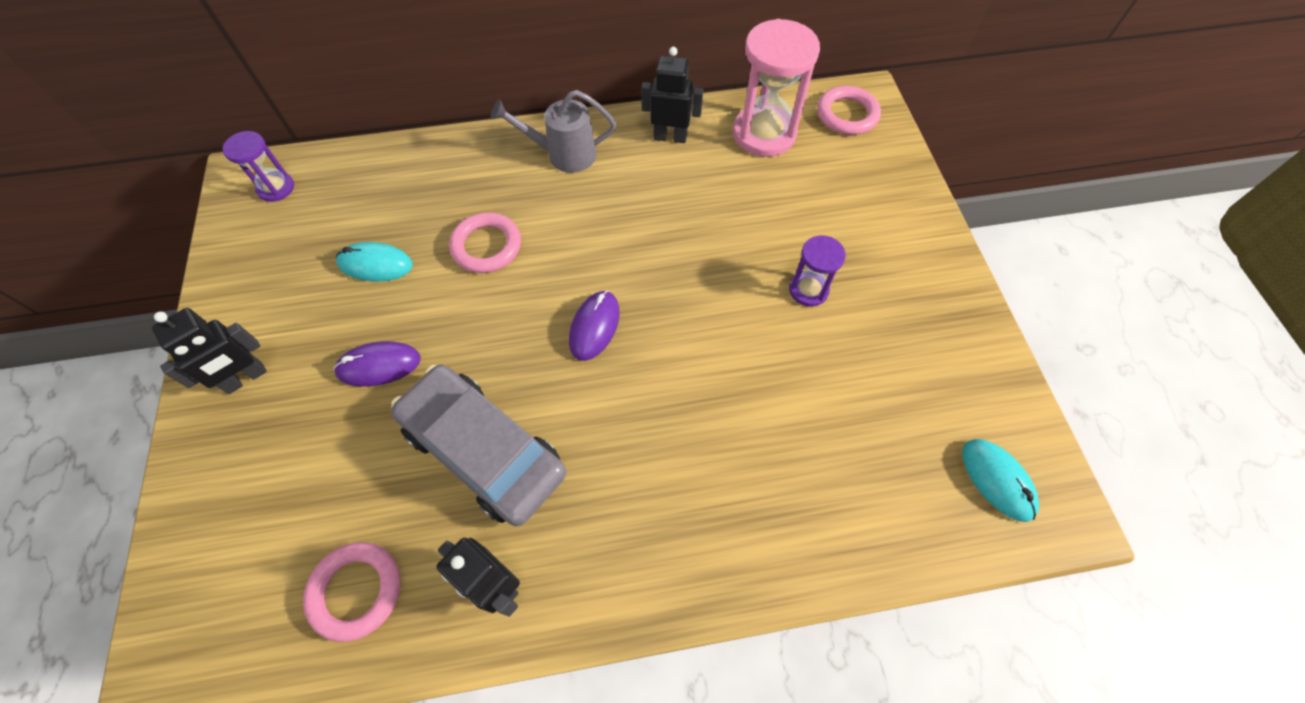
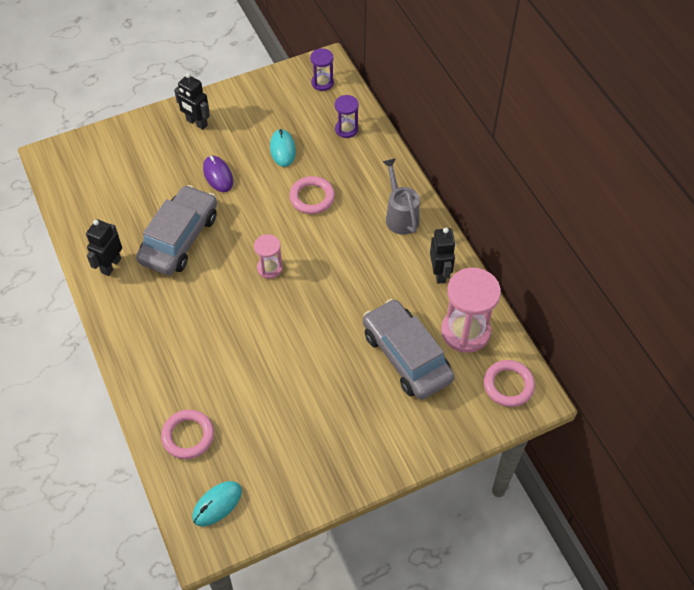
camera: 75 degrees right, 5 degrees down
pink ring [303,542,401,642] -> pink ring moved to [161,410,214,459]
purple mouse [569,290,620,361] -> pink hourglass [254,234,283,279]
purple hourglass [789,235,846,307] -> purple hourglass moved to [335,95,359,138]
none -> grey car [363,299,454,400]

